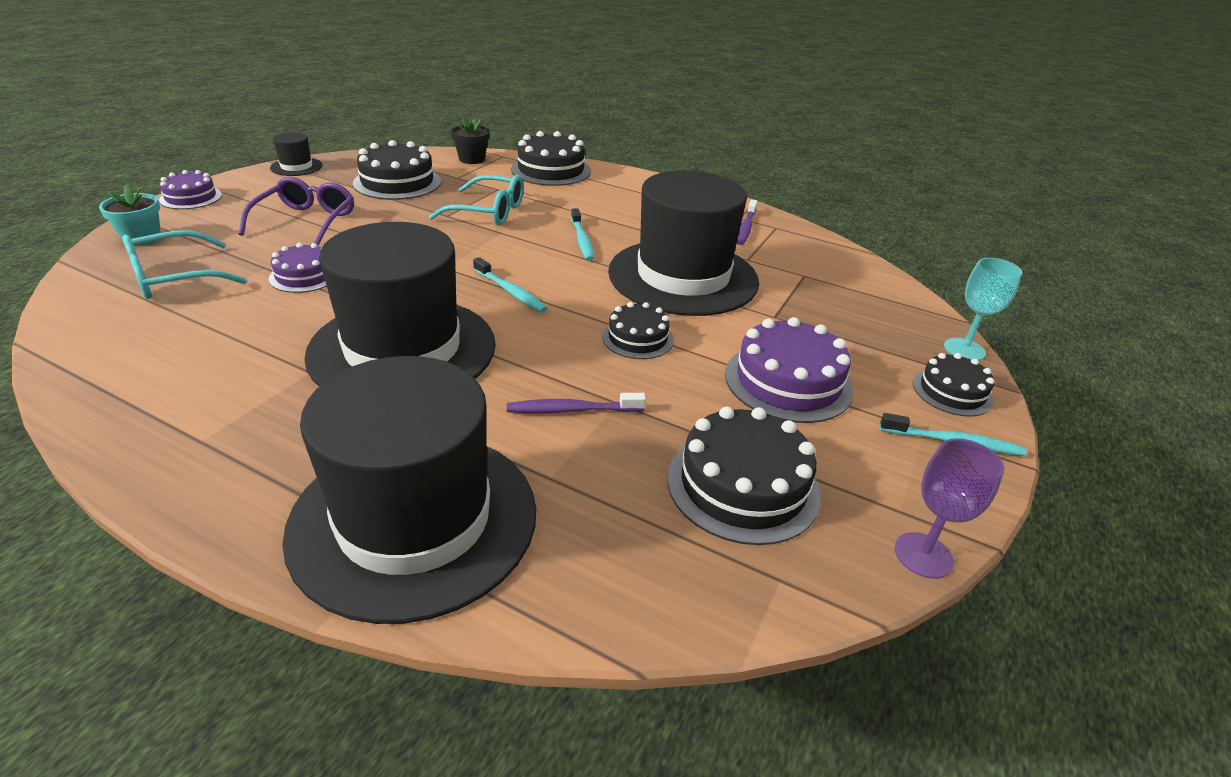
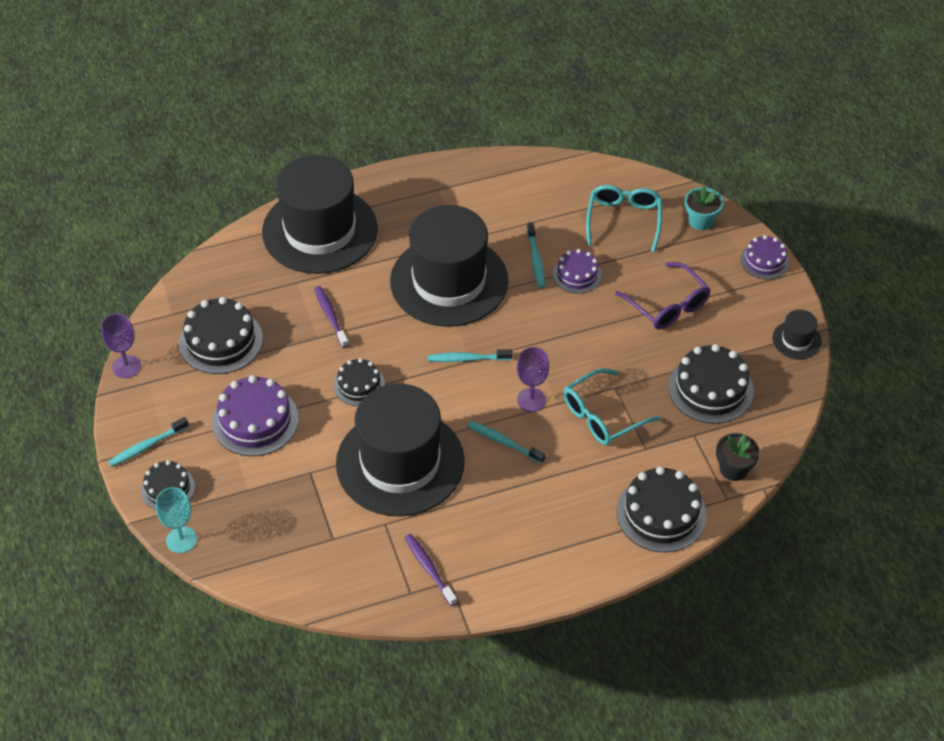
camera: 135 degrees right, 15 degrees up
purple toothbrush [507,393,646,413] -> purple toothbrush turned 60 degrees counterclockwise [315,286,349,348]
none -> purple goblet [517,347,549,412]
none -> turquoise toothbrush [527,222,545,288]

